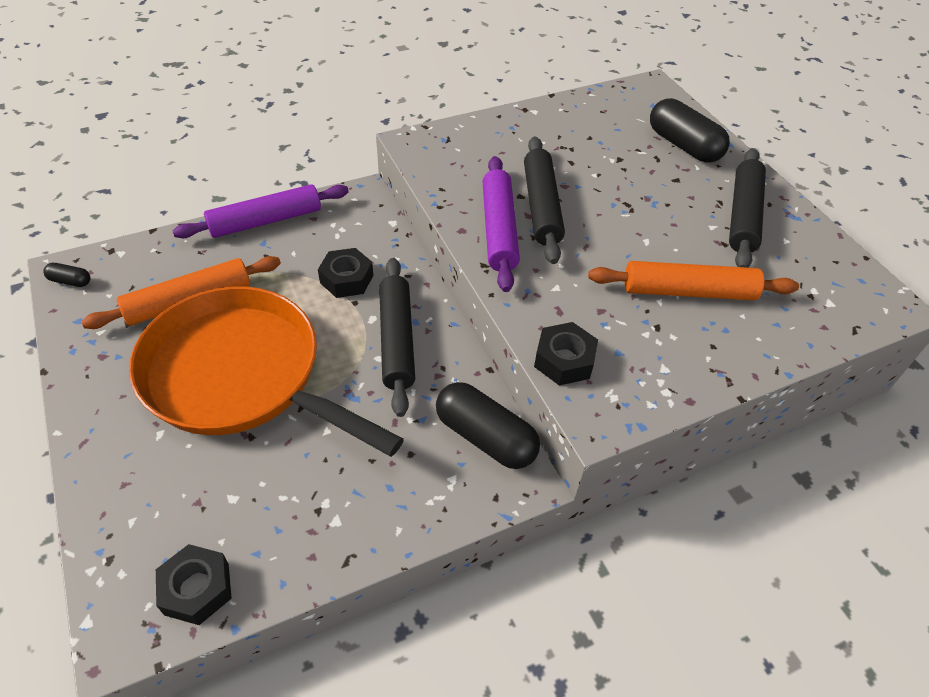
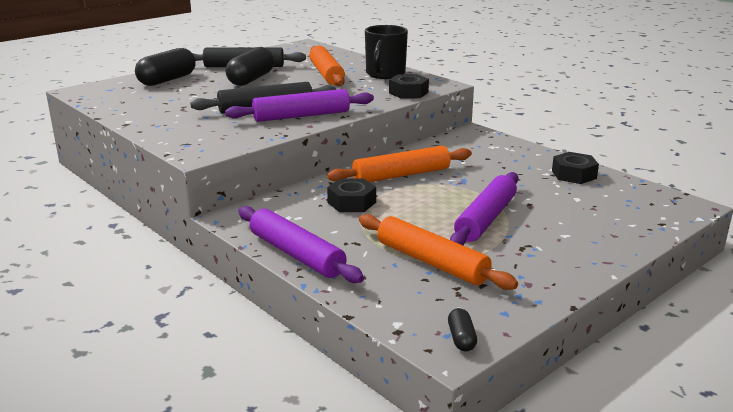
camera: 105 degrees left, 25 degrees down
orange pan [129,286,404,457] -> purple rolling pin [450,172,519,245]
black nut [156,544,232,625] -> black nut moved to [552,152,599,184]
black rolling pin [379,258,415,417] -> orange rolling pin [327,146,472,182]
black capsule [436,382,540,469] -> black capsule moved to [226,47,274,86]
none -> black mug [365,25,408,79]

